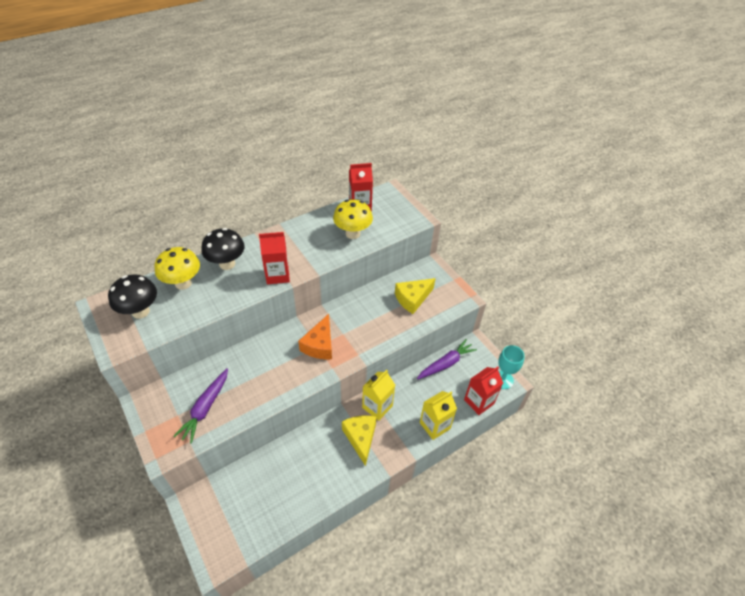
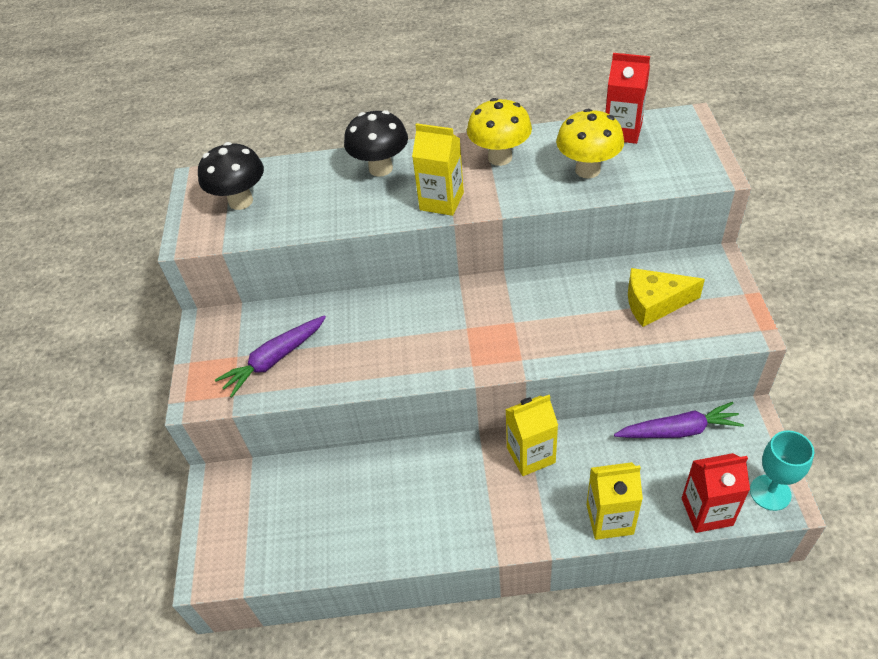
camera: 35 degrees right, 0 degrees up
yellow mushroom [155,247,200,290] -> yellow mushroom moved to [467,98,532,166]
red carton [259,232,290,284] -> yellow carton [412,123,464,216]
orange cheese [298,314,332,359] -> none
yellow cheese [342,416,376,466] -> none

